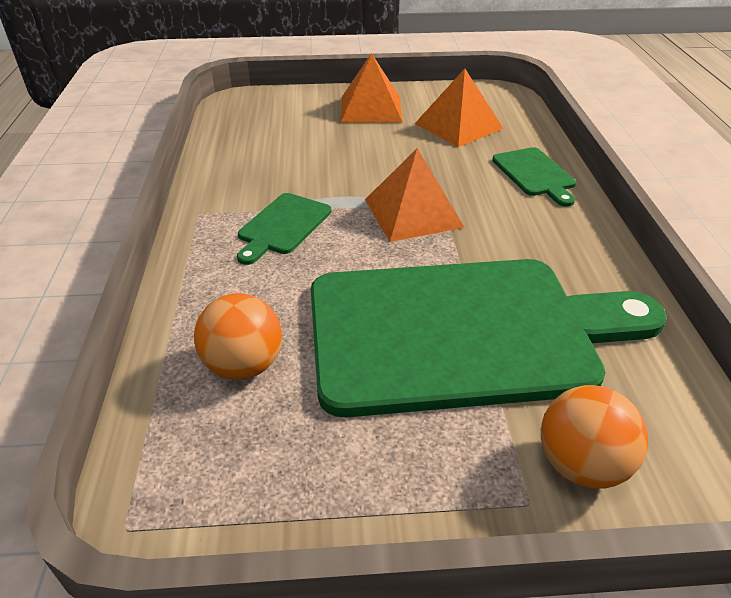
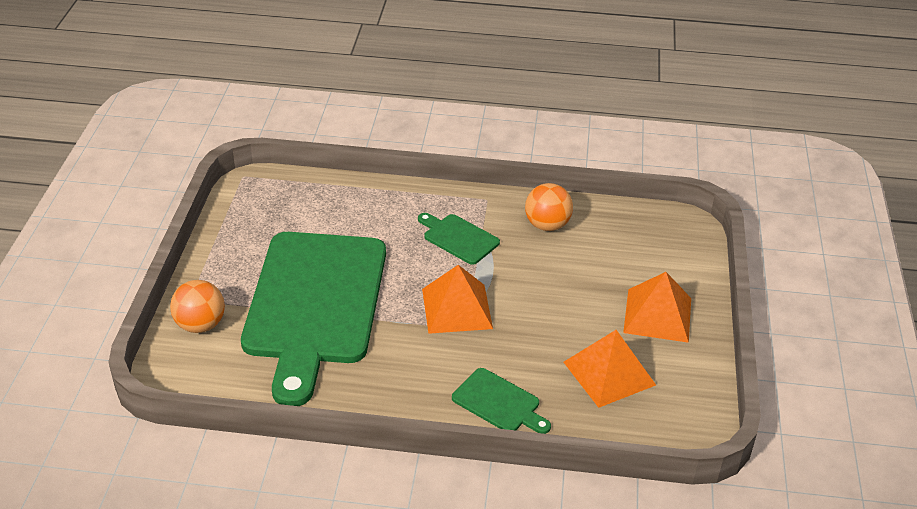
camera: 100 degrees right, 0 degrees up
orange ball [194,293,282,380] -> orange ball moved to [525,183,573,231]
green cutting board [492,147,576,207] -> green cutting board turned 135 degrees counterclockwise [452,368,551,434]

